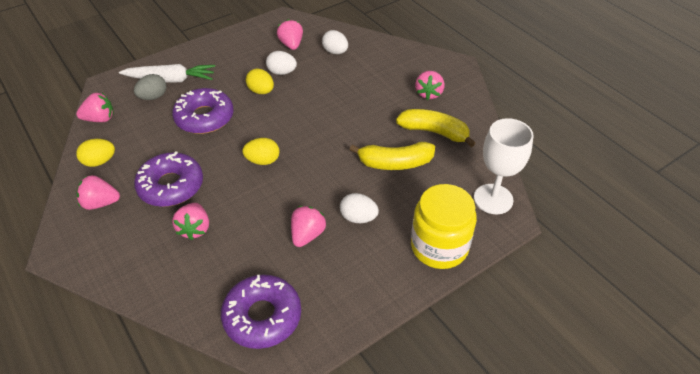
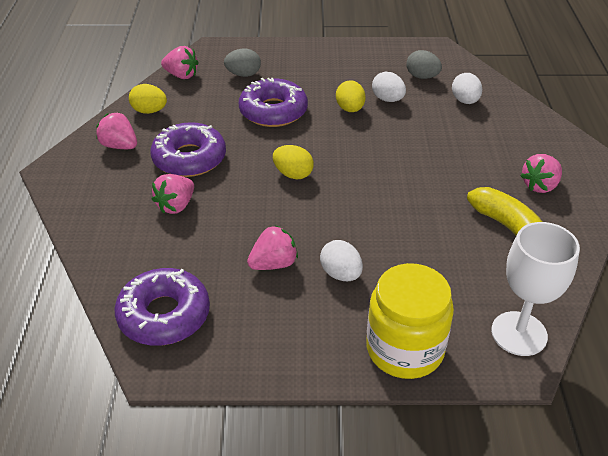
camera: 35 degrees right, 5 degrees down
white carrot [119,64,215,83] -> none
pink strawberry [277,19,303,50] -> grey egg [406,50,442,79]
yellow banana [349,142,435,170] -> none

